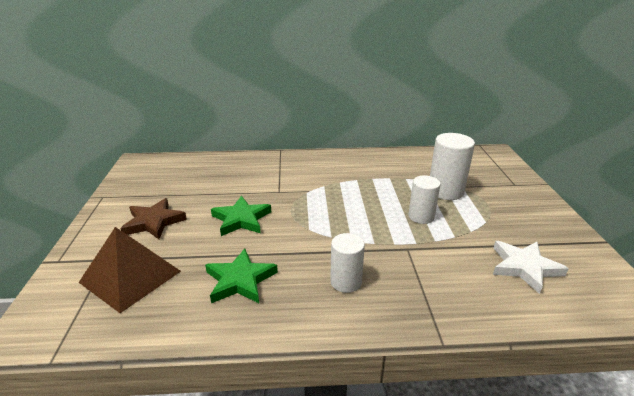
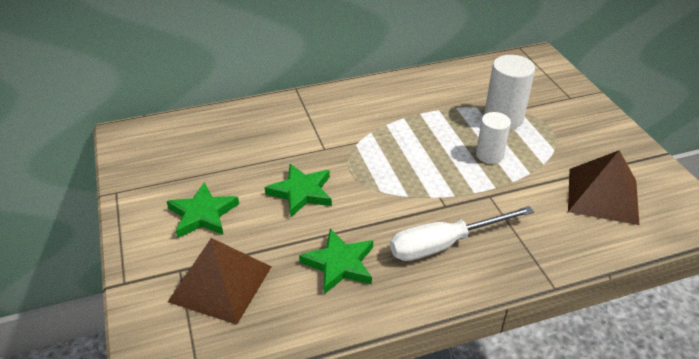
camera: 15 degrees left, 10 degrees up
brown star [120,198,187,239] -> green star [167,182,239,238]
white cylinder [330,233,365,293] -> white screwdriver [390,206,534,261]
white star [493,241,569,294] -> brown pyramid [568,150,640,225]

